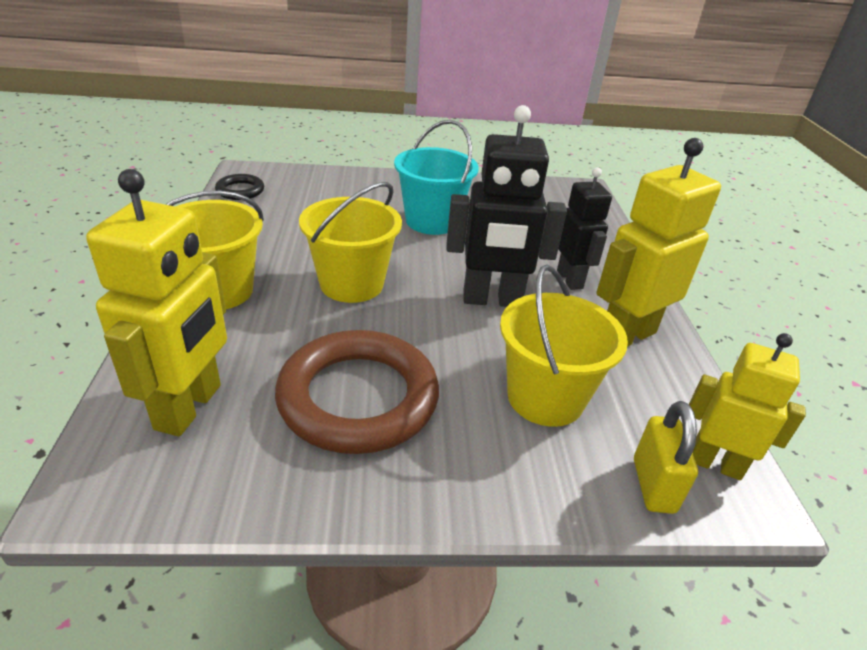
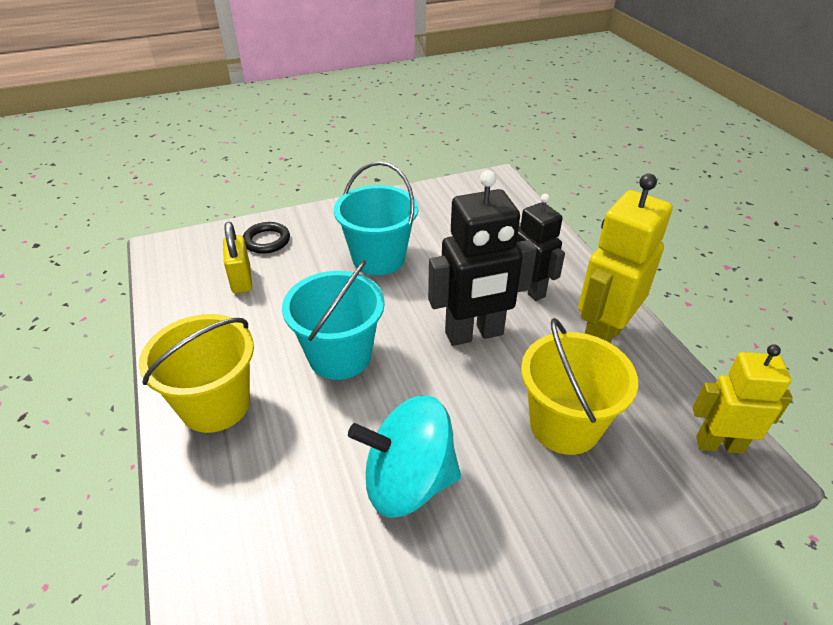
camera: 15 degrees left, 5 degrees up
yellow robot [86,169,227,436] -> none
black ring [215,174,264,200] -> black ring moved to [243,222,290,254]
brown ring [275,330,439,454] -> turquoise spinning top [348,395,461,518]
yellow bucket [299,182,402,303] -> turquoise bucket [282,260,385,380]
yellow padlock [634,401,698,514] -> yellow padlock moved to [223,222,252,294]

